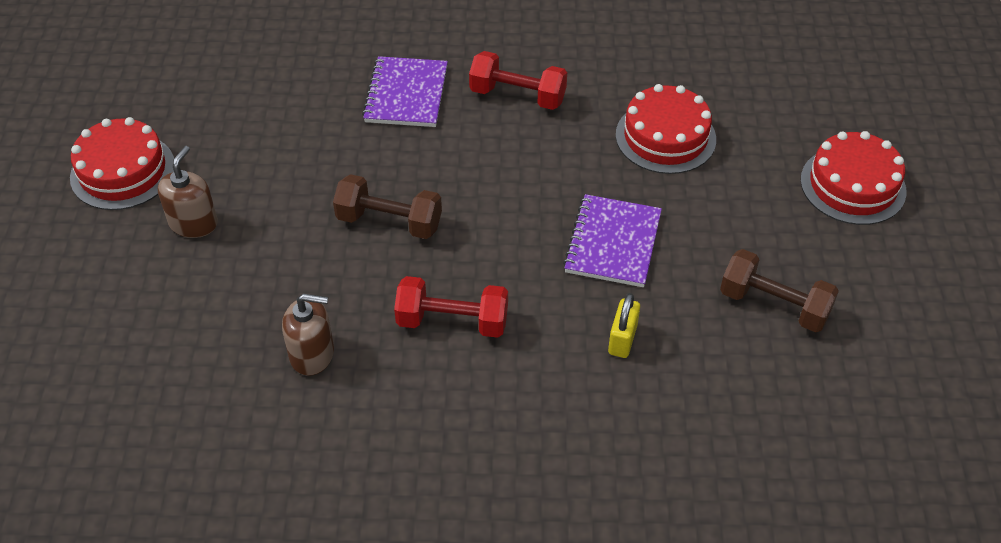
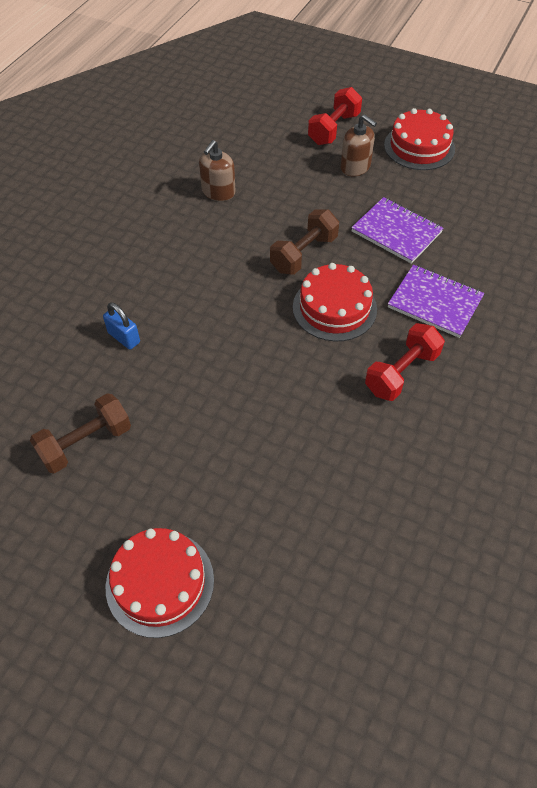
camera: 115 degrees right, 5 degrees up
red dumbbell [394,276,508,338] -> red dumbbell moved to [308,87,362,145]
purple notebook [563,194,662,287] -> purple notebook moved to [351,197,444,264]
yellow padlock [608,293,640,358] -> blue padlock [103,303,140,350]
red cake [616,84,716,174] -> red cake moved to [293,263,377,341]

